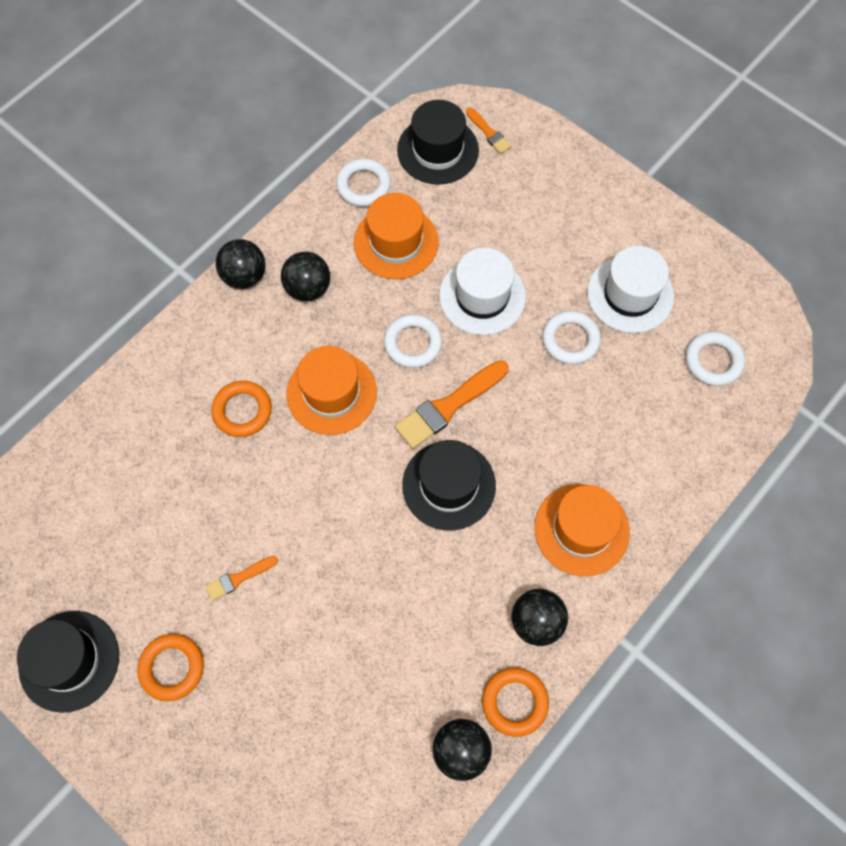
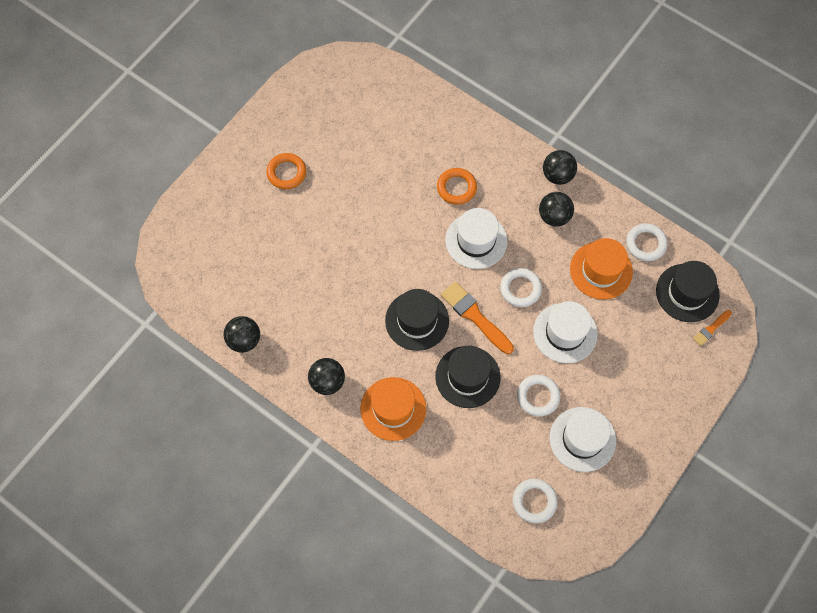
camera: 85 degrees right, 0 degrees up
black hat [17,611,119,713] -> black hat moved to [435,346,500,408]
orange brush [205,556,278,601] -> none
orange hat [287,346,377,435] -> white hat [445,208,507,269]
orange ring [482,668,549,737] -> none

